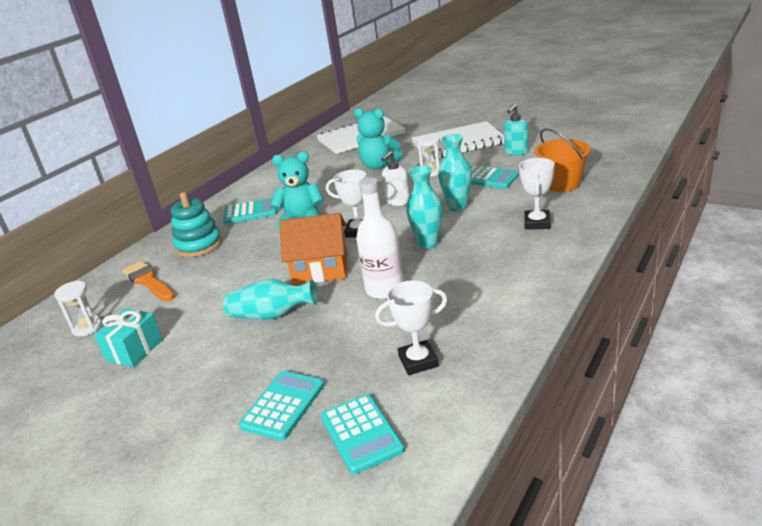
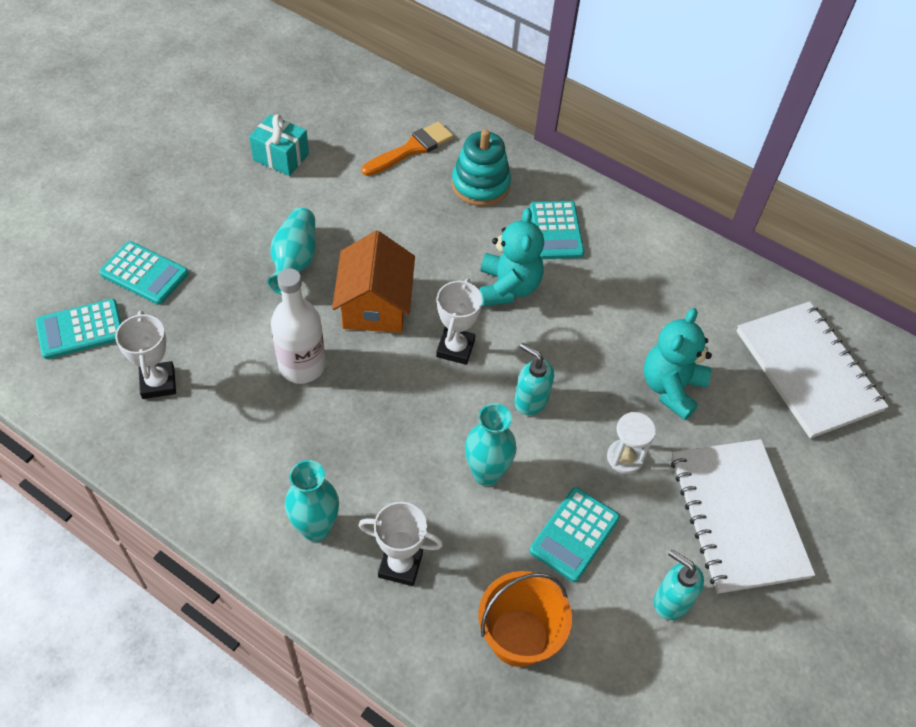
camera: 85 degrees right, 25 degrees up
white hourglass [54,281,102,337] -> none
white soap dispenser [381,151,410,206] -> turquoise soap dispenser [514,343,554,415]
turquoise vase [406,166,443,249] -> turquoise vase moved to [285,460,339,542]

